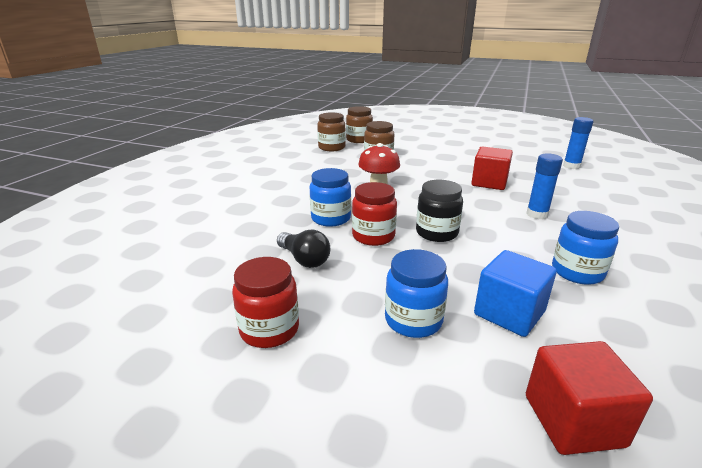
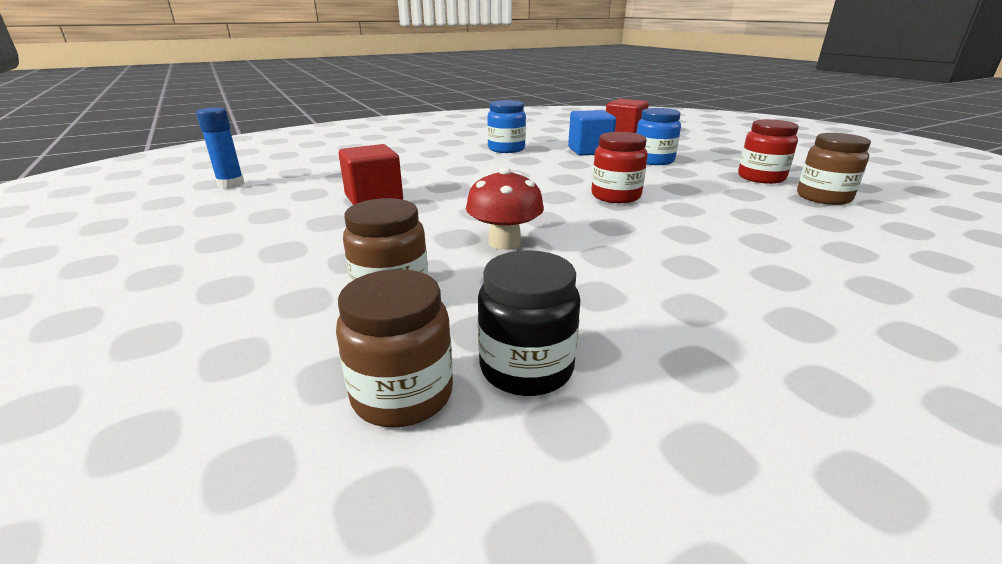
camera: 140 degrees left, 0 degrees up
black light bulb [277,230,330,268] -> none
blue jar [310,168,351,227] -> none
brown jar [346,106,373,143] -> brown jar moved to [797,133,871,205]
black jar [416,180,463,242] -> black jar moved to [478,250,581,396]
blue glue stick [526,153,563,219] -> none

